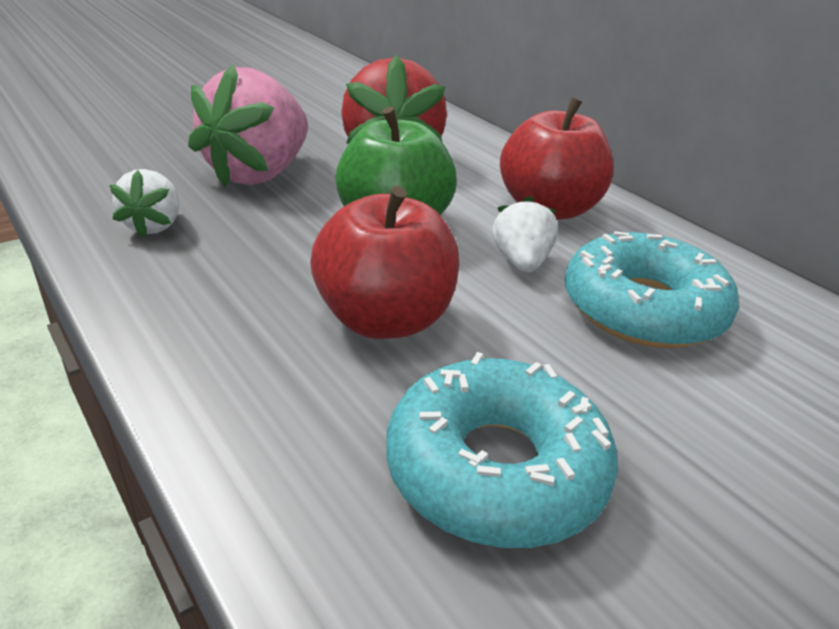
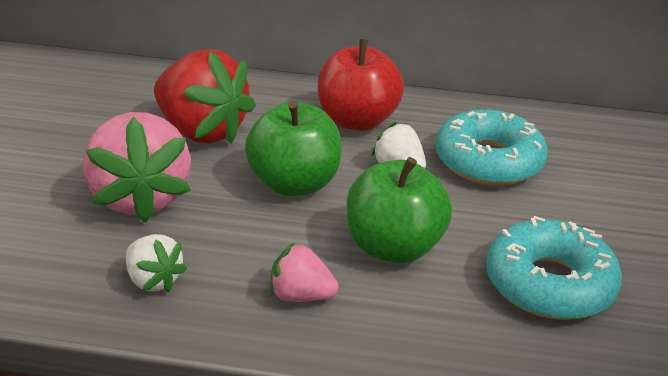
camera: 45 degrees left, 0 degrees up
red apple [310,186,460,339] -> green apple [347,157,452,263]
none -> pink strawberry [270,242,339,302]

